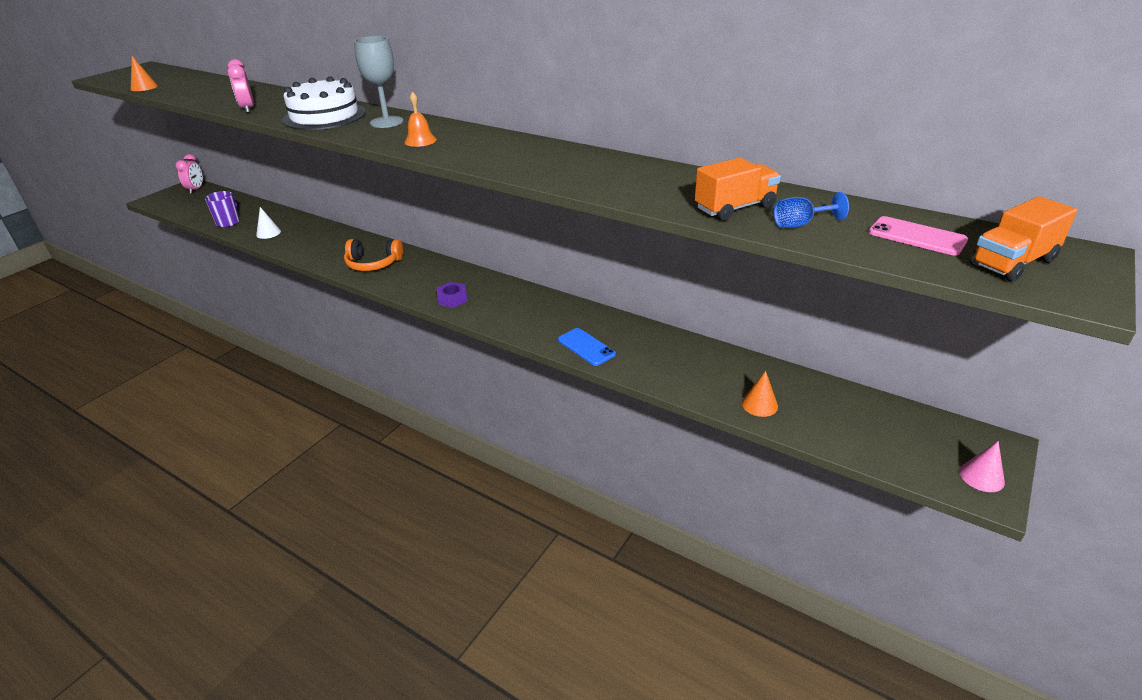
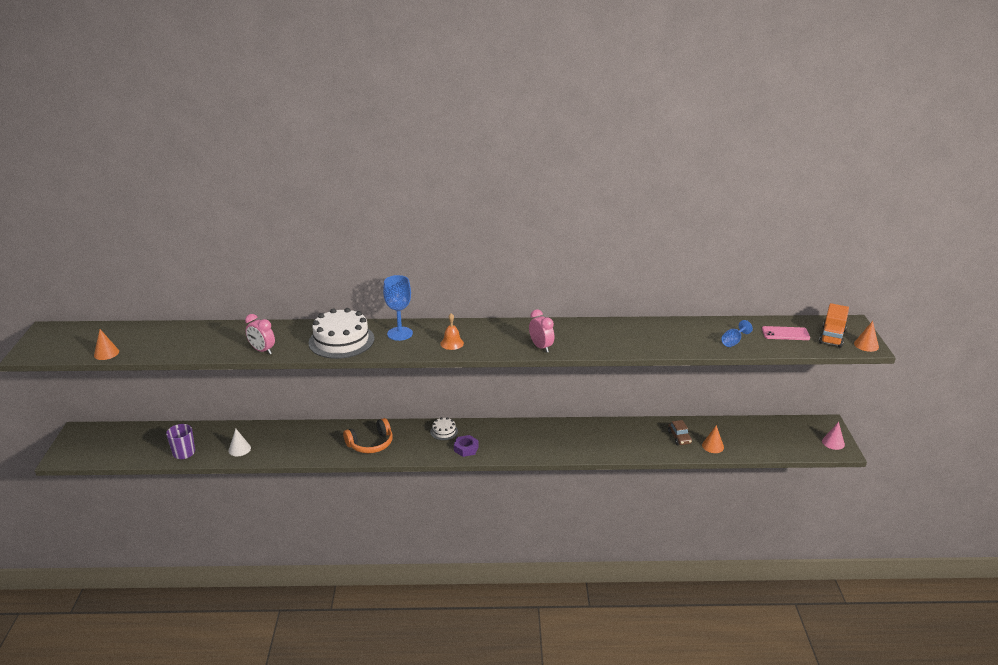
camera: 35 degrees left, 5 degrees down
pink clock [175,154,203,194] -> pink clock moved to [529,309,554,353]
grey goblet [354,36,403,128] -> blue goblet [383,275,413,341]
blue phone [558,328,616,366] -> none
orange truck [695,157,781,221] -> none
none -> white cake [430,417,458,440]
none -> brown car [668,420,692,445]
none -> orange cone [854,321,879,352]

